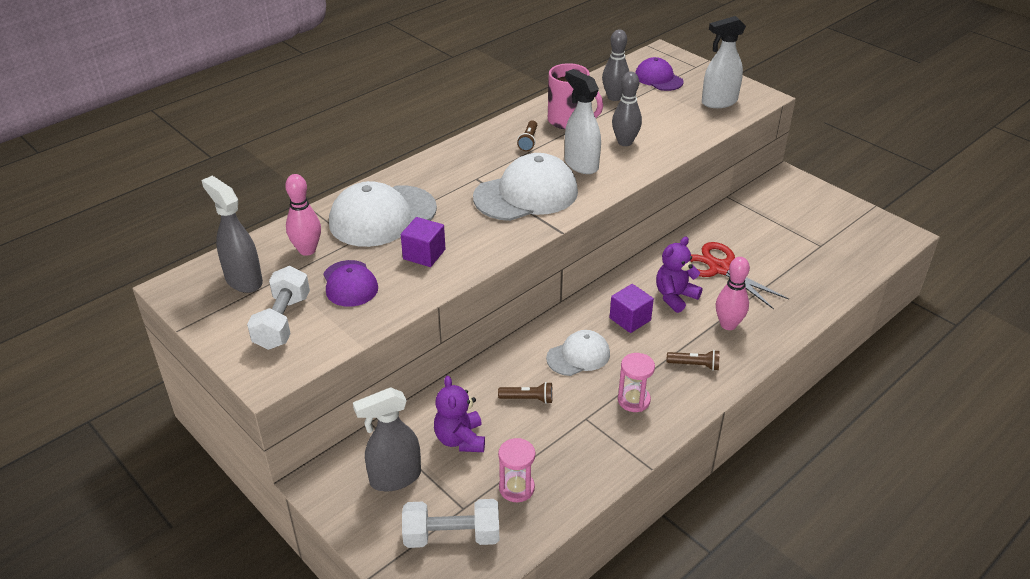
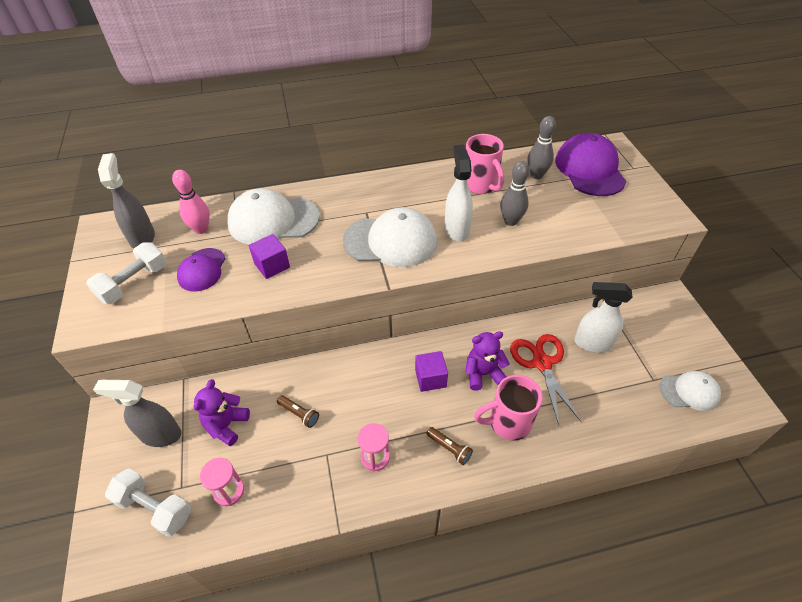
camera: 30 degrees right, 10 degrees up
brown flashlight [517,120,537,151] -> none
white cap [546,330,610,376] -> white cap moved to [659,371,721,411]
purple cap [635,57,684,91] -> purple cap [555,133,627,196], size x1.72
white spray bottle [702,16,746,108] -> white spray bottle moved to [574,282,633,353]
pink bowling pin [716,257,750,330] -> pink mug [474,375,543,441]

